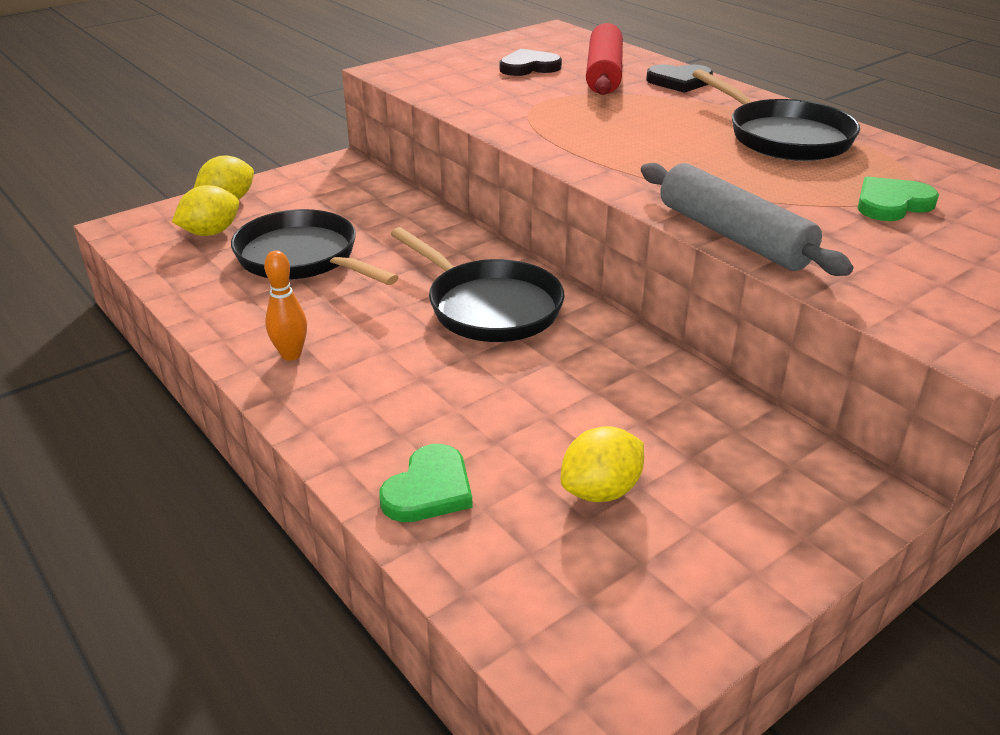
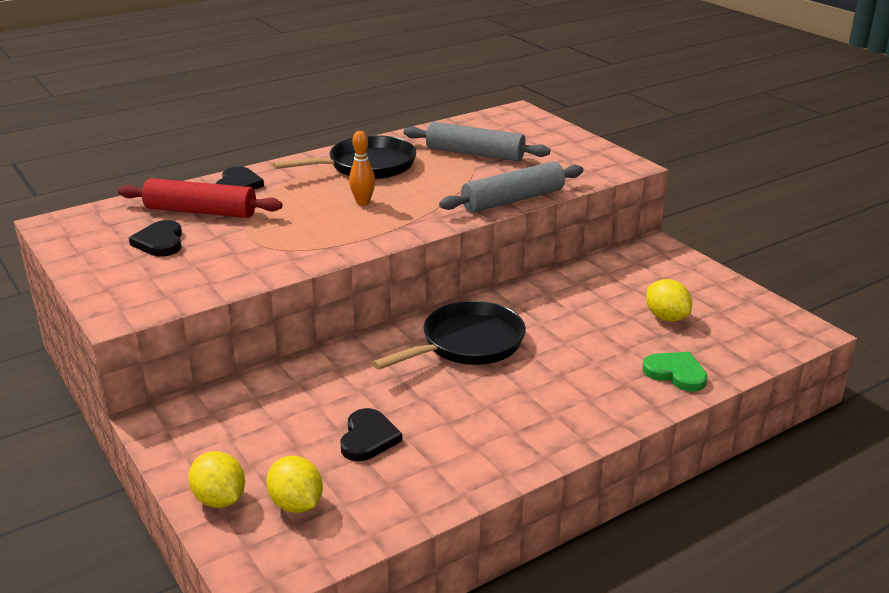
camera: 85 degrees left, 5 degrees down
black pan [231,209,399,285] -> black heart [341,408,402,461]
orange bowling pin [264,250,307,361] -> orange bowling pin moved to [349,131,375,206]
green heart [857,177,939,221] -> grey rolling pin [404,122,550,162]

